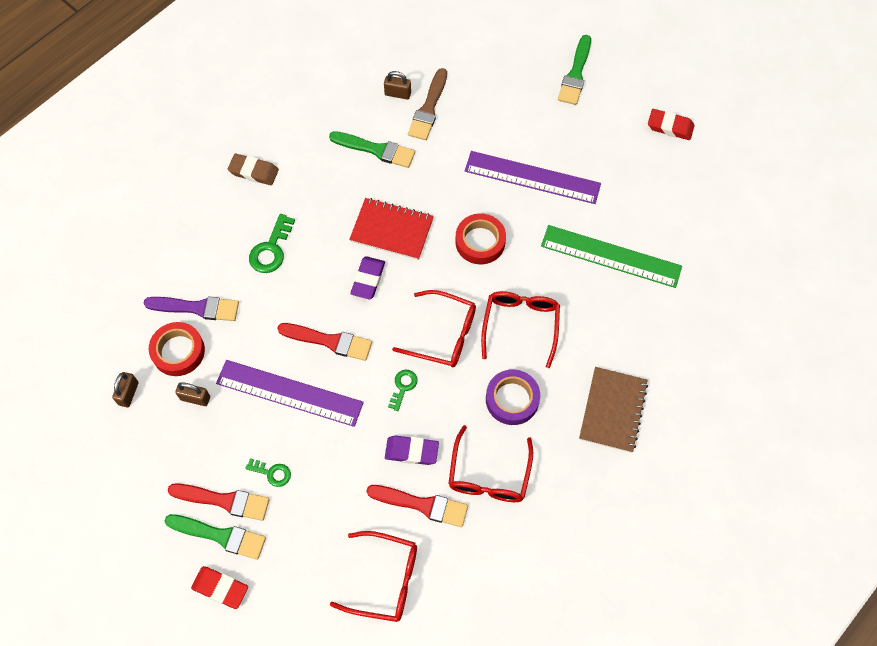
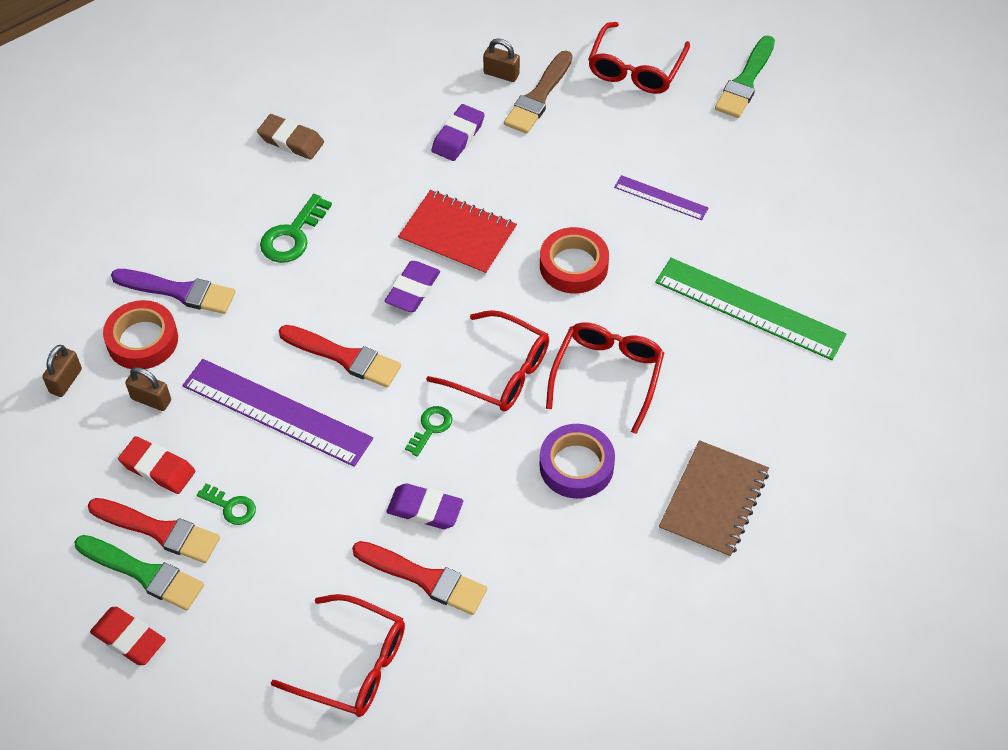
camera: 10 degrees right, 10 degrees down
green brush [329,131,415,168] -> purple eraser [431,104,485,161]
red glasses [448,425,533,502] -> red glasses moved to [588,22,690,94]
purple ruler [465,151,601,204] -> purple ruler [614,175,708,220], size x0.52
red eraser [648,109,694,140] -> red eraser moved to [118,436,195,494]

